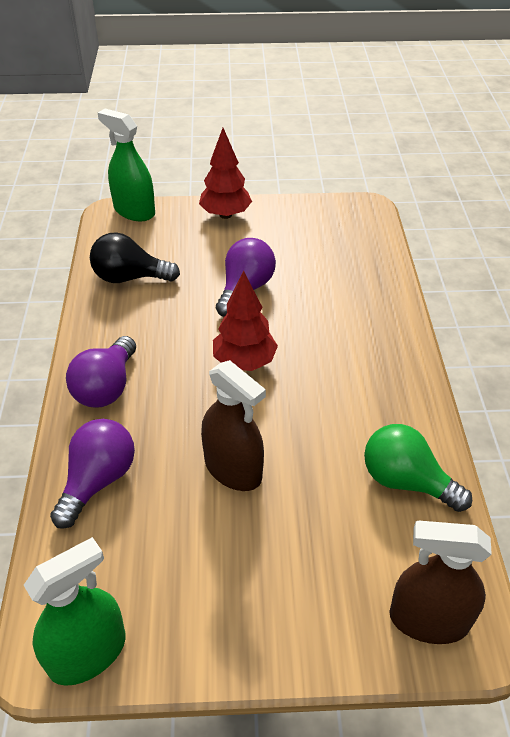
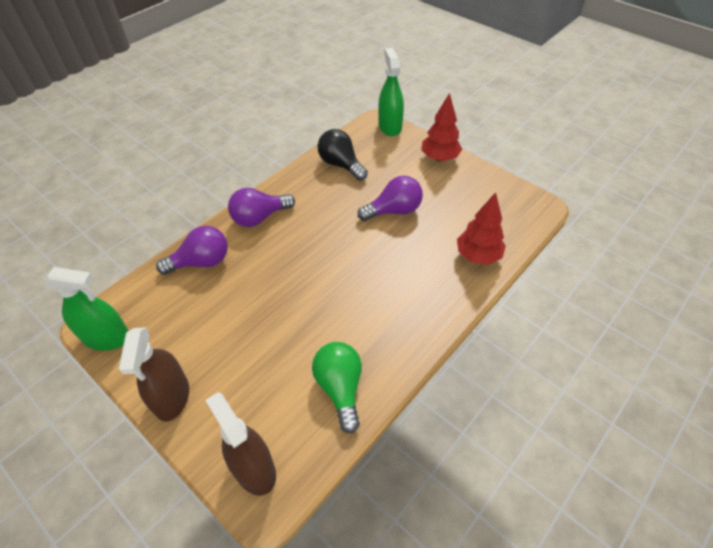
camera: 45 degrees right, 5 degrees up
brown spray bottle [201,360,266,491] -> brown spray bottle moved to [119,327,189,422]
red tree [213,271,278,371] -> red tree moved to [457,192,506,265]

